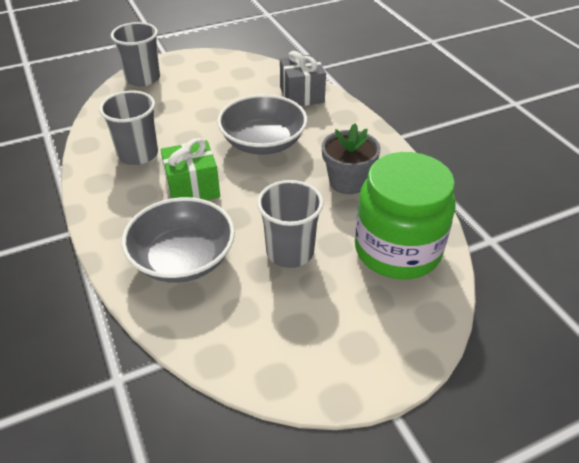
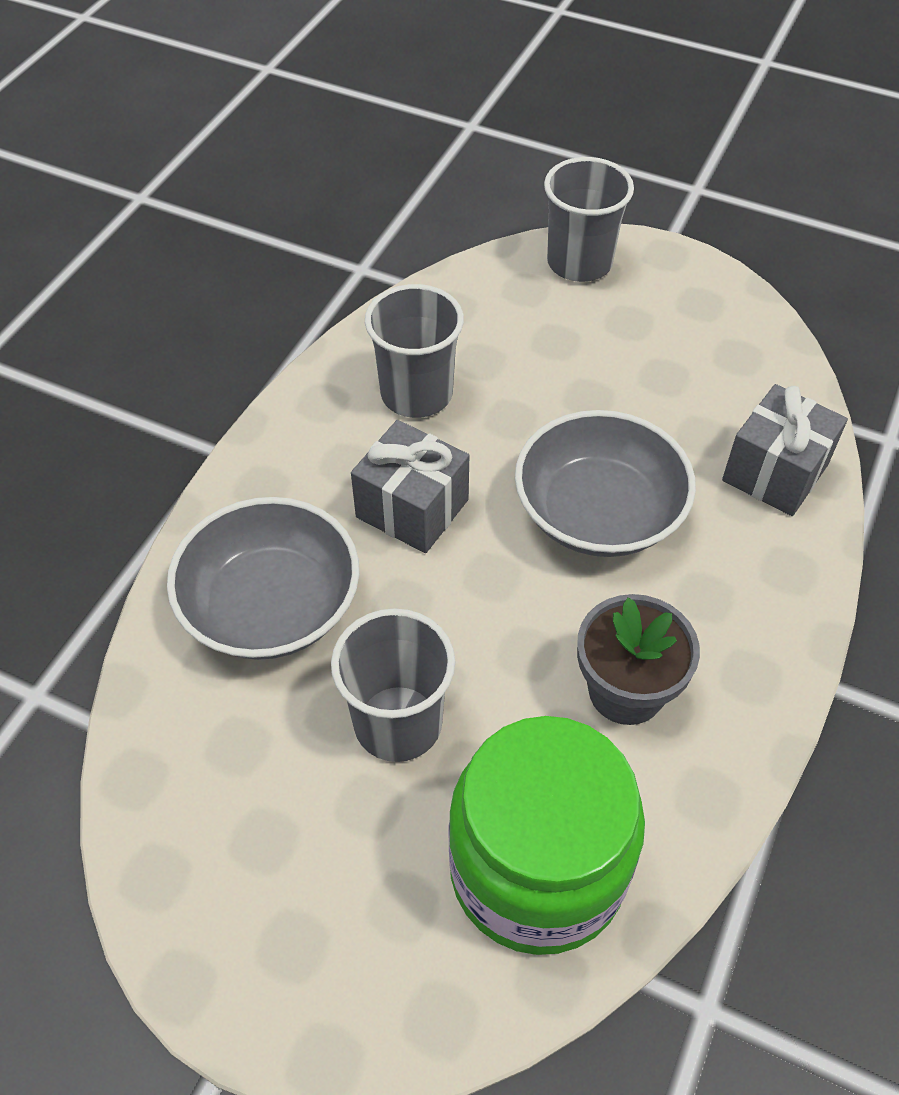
camera: 50 degrees right, 10 degrees up
green gift [161,138,220,200] -> grey gift [351,420,469,553]

